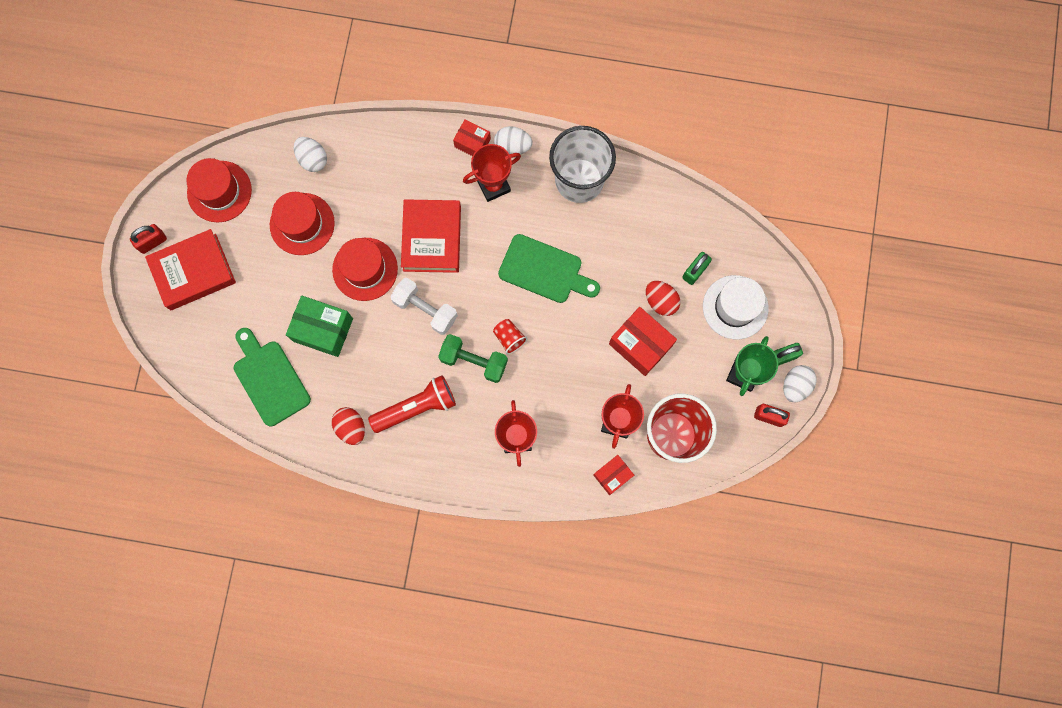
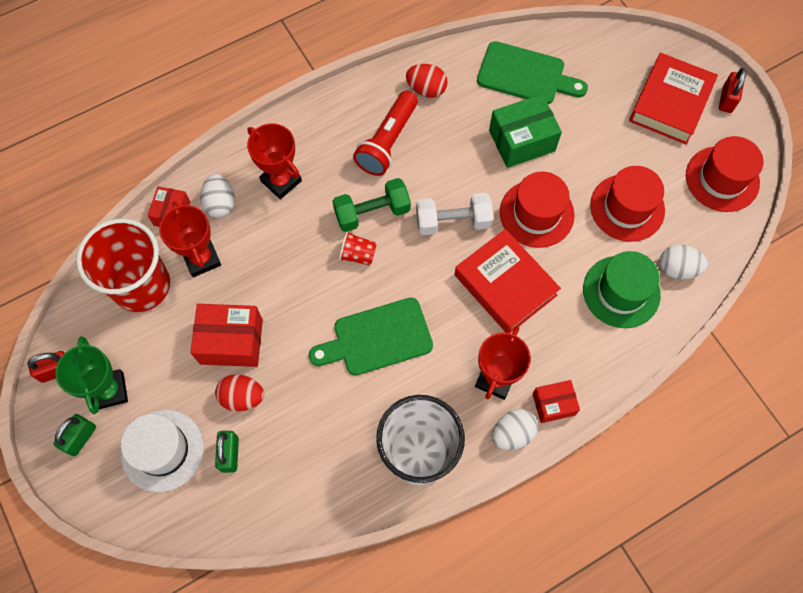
camera: 140 degrees right, 10 degrees down
white egg [783,365,817,402] -> white egg moved to [200,174,235,218]
none -> green hat [583,251,661,328]

